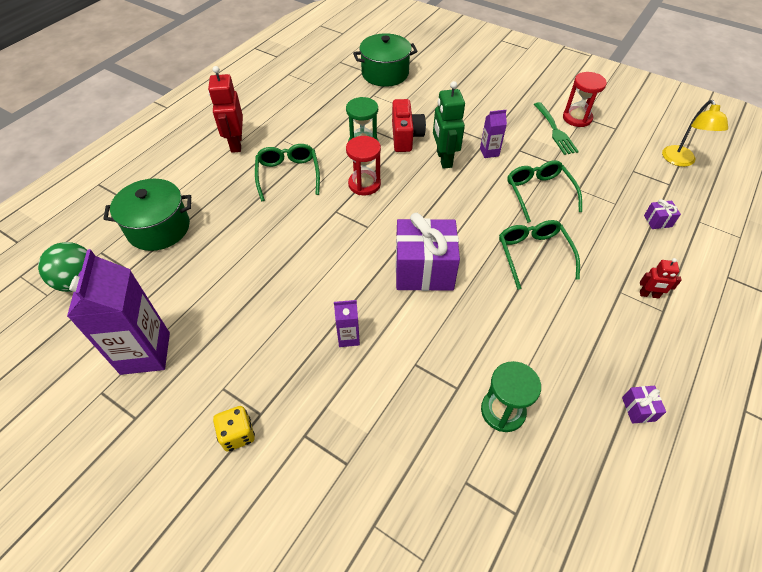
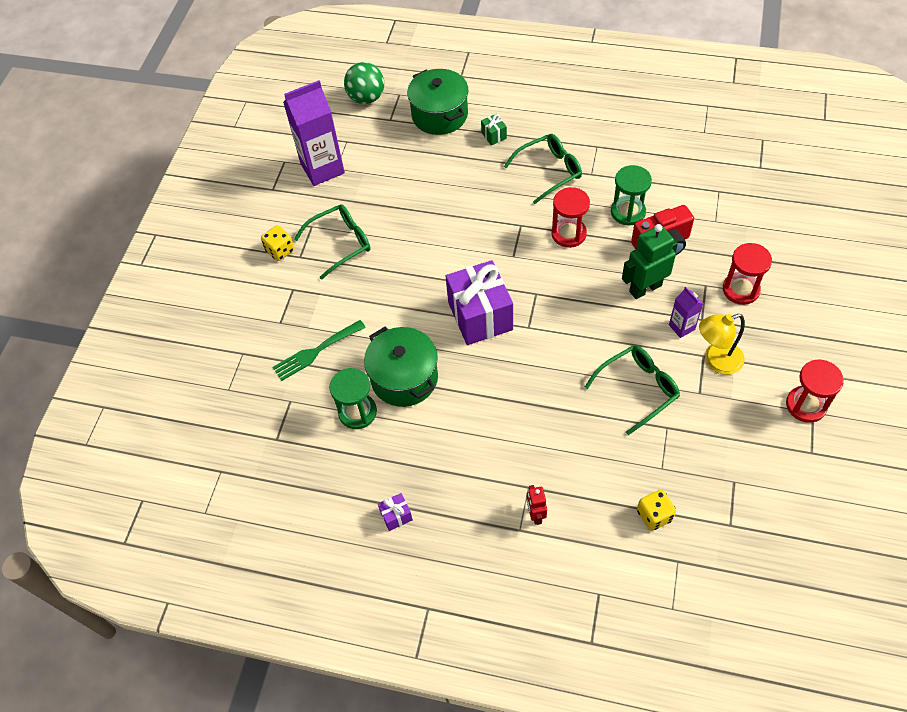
camera: 75 degrees right, 5 degrees up
red robot [208,66,243,153] -> none
purple carton [334,300,360,347] -> none
green pot [353,33,418,87] -> green pot moved to [364,327,438,407]
green glasses [499,220,580,290] -> green glasses moved to [294,204,371,280]
green fork [534,102,579,155] -> green fork moved to [273,320,366,381]
purple gift [644,199,681,229] -> yellow dice [637,489,676,531]
yellow lamp [662,100,728,167] -> yellow lamp moved to [699,314,745,375]
none -> green gift [481,114,507,145]
none -> red hourglass [723,243,772,305]

